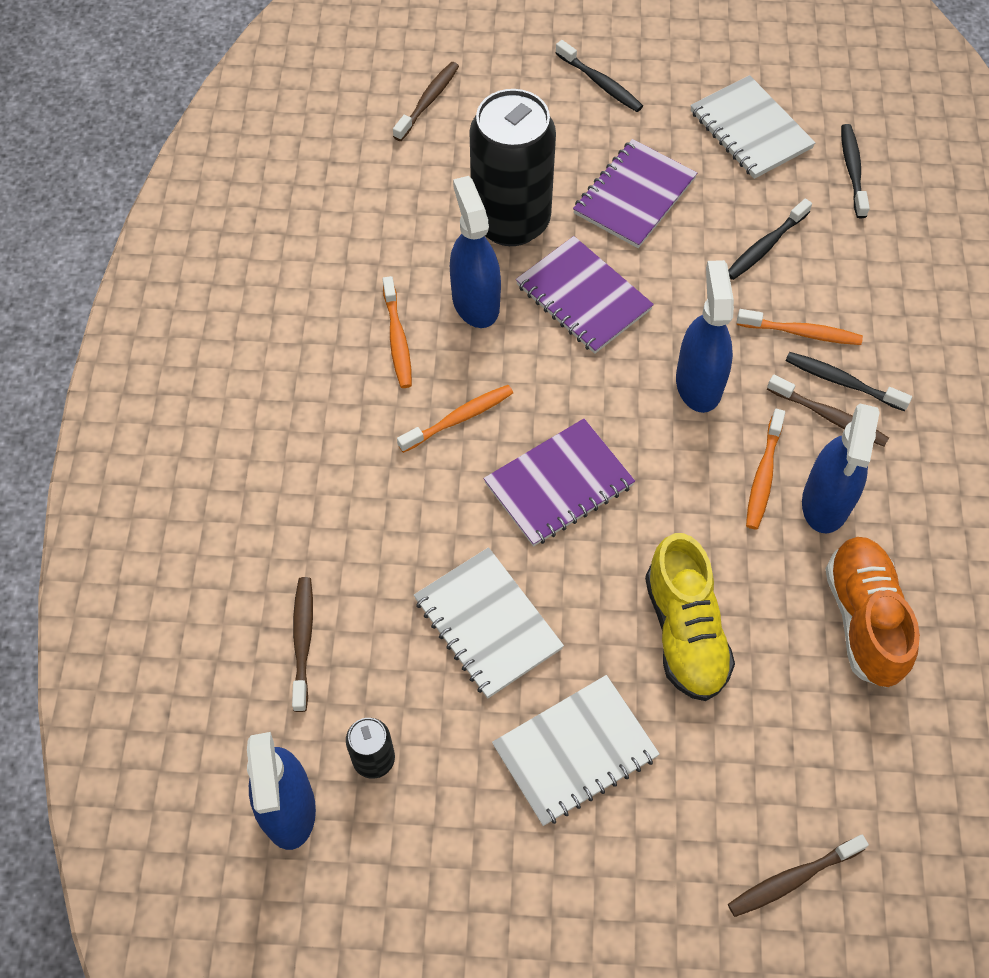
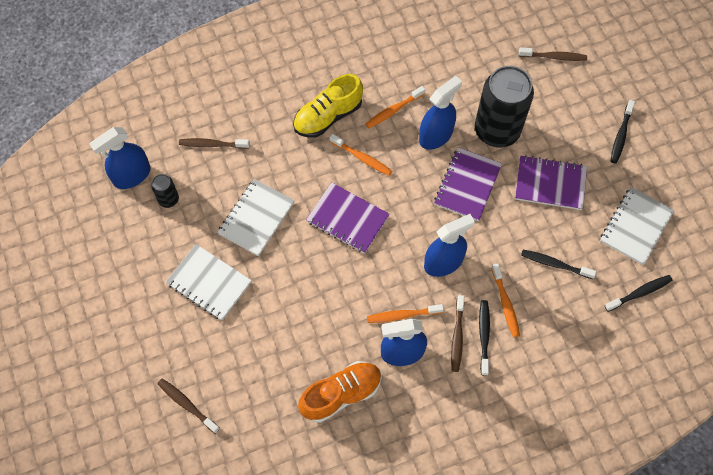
camera: 65 degrees right, 5 degrees up
brown toothbrush [292,577,313,712] -> brown toothbrush turned 150 degrees counterclockwise [179,138,250,149]
yellow shoe [645,533,735,701] -> yellow shoe moved to [293,74,363,138]

